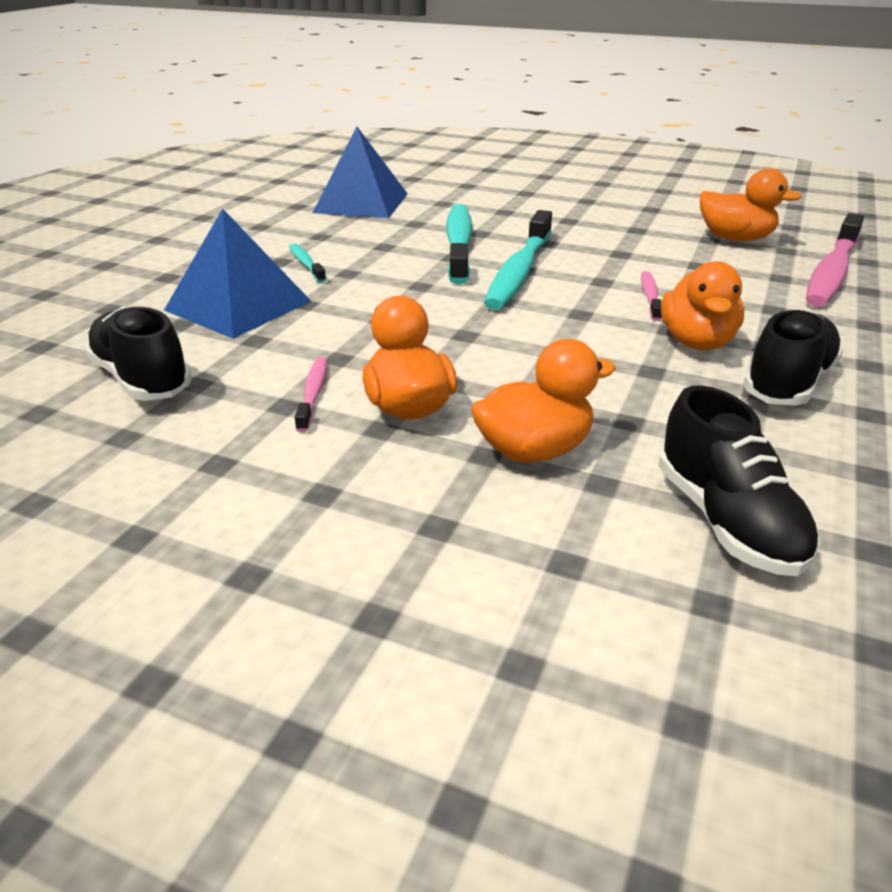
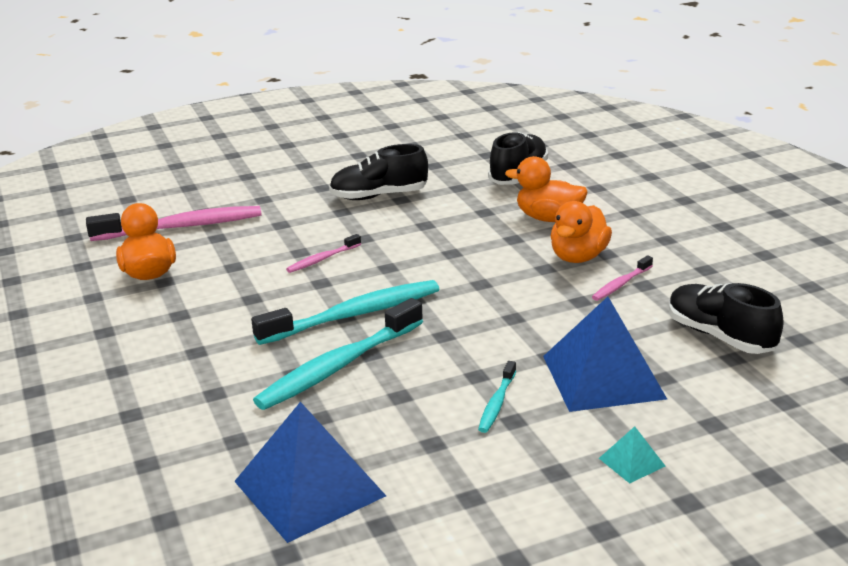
camera: 135 degrees left, 5 degrees down
black shoe [84,306,192,401] -> black shoe turned 135 degrees clockwise [669,283,784,354]
orange duck [661,261,744,350] -> none
none -> turquoise pyramid [599,426,665,483]

